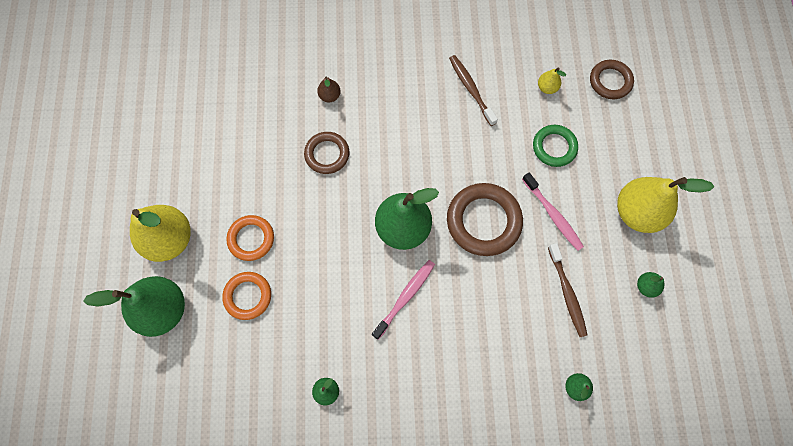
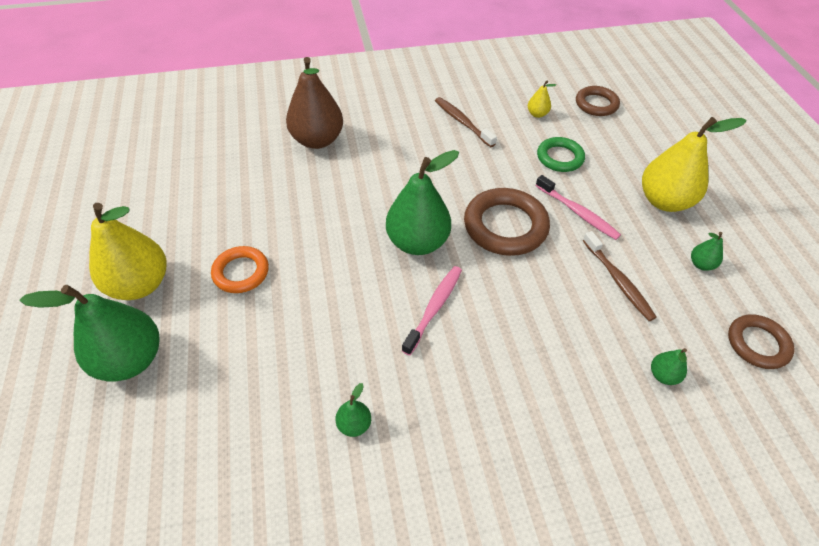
camera: 10 degrees left, 20 degrees down
orange ring [222,272,271,320] -> none
brown ring [304,132,349,174] -> brown ring moved to [728,314,795,369]
brown pear [317,77,341,102] -> brown pear [286,57,343,149], size x2.26

